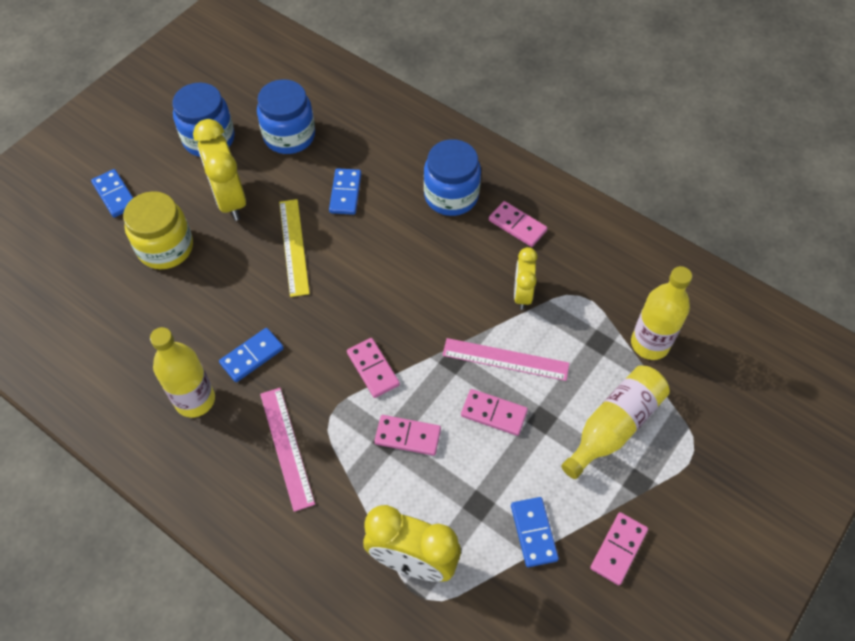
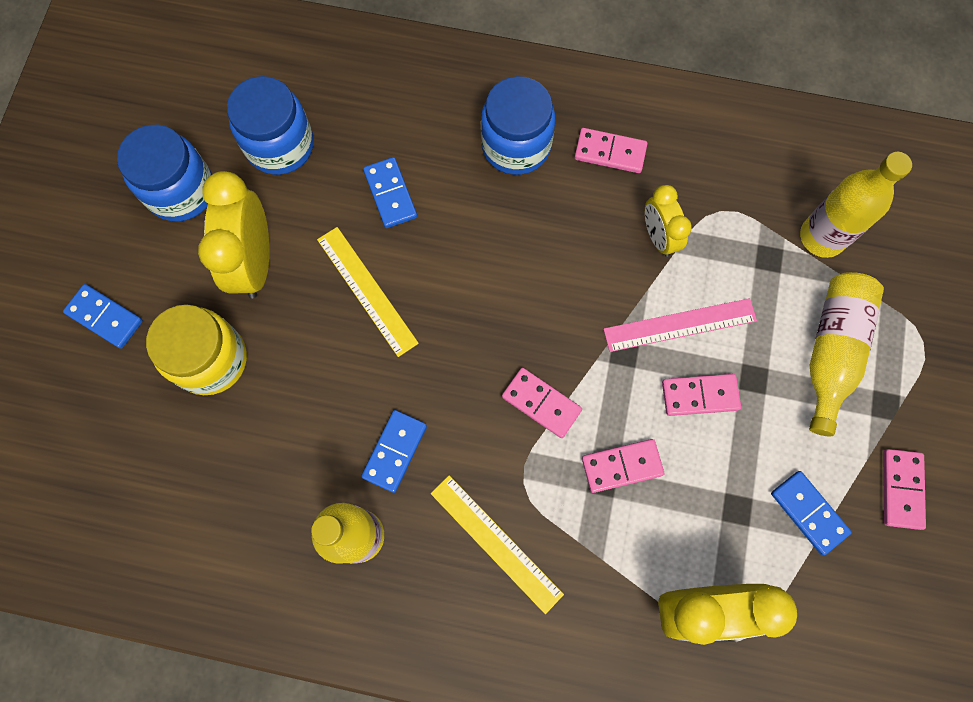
camera: 25 degrees left, 15 degrees up
yellow clock [193,119,246,221] -> yellow clock turned 45 degrees clockwise [198,171,270,298]
pink ruler [260,388,315,512] -> yellow ruler [431,475,564,614]

